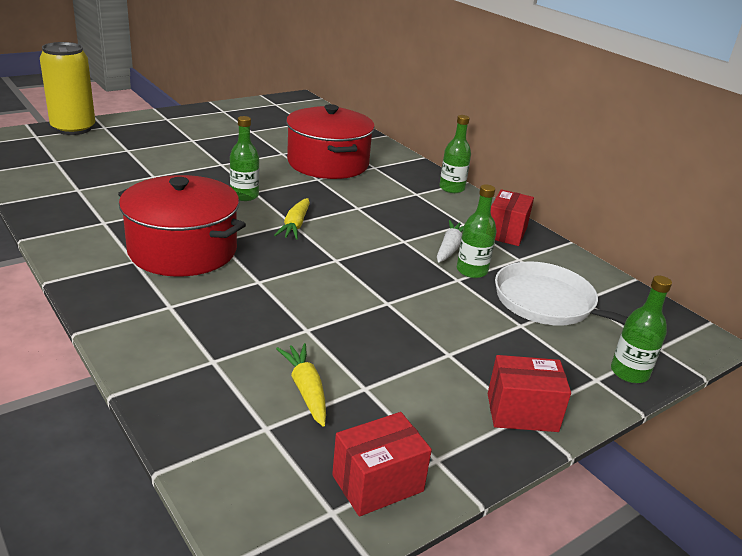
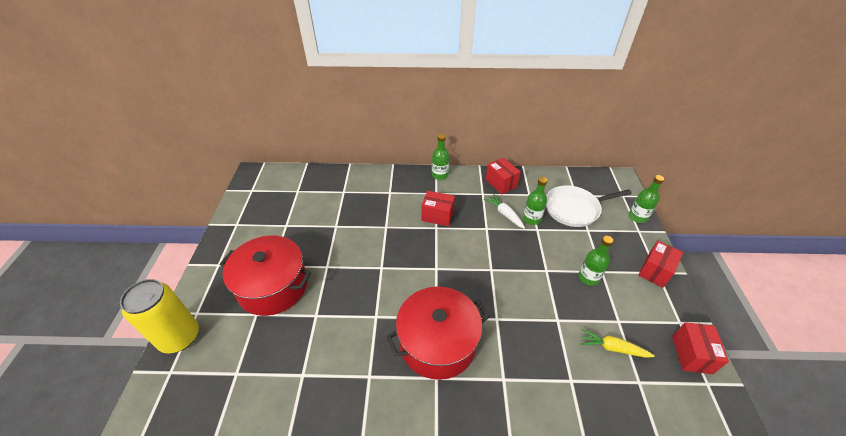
camera: 50 degrees left, 15 degrees up
green bottle [230,116,259,201] -> green bottle moved to [578,236,613,286]
yellow carrot [274,198,310,240] -> none
red pot [286,104,375,179] -> red pot moved to [219,235,311,316]
none -> red box [421,191,455,226]

